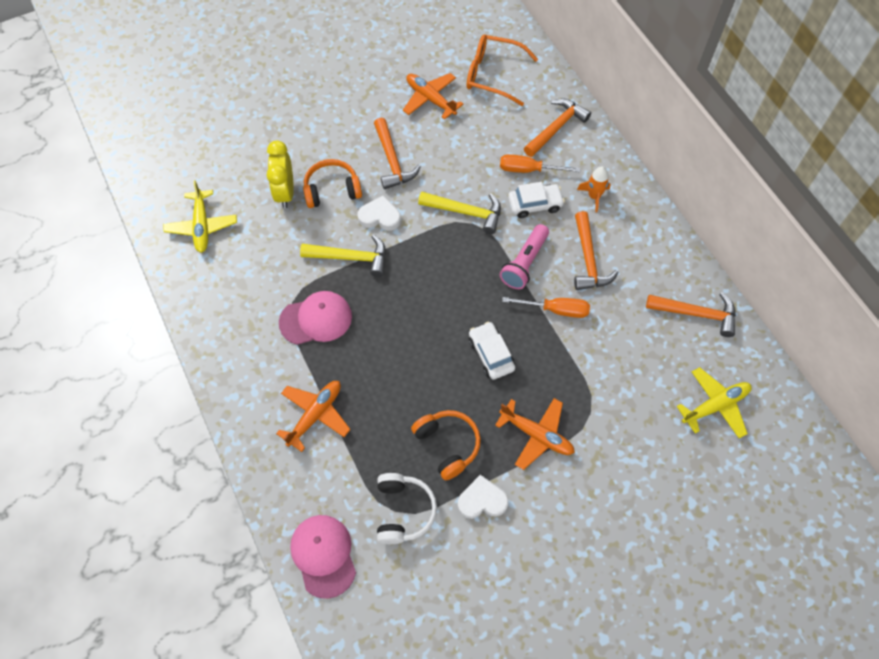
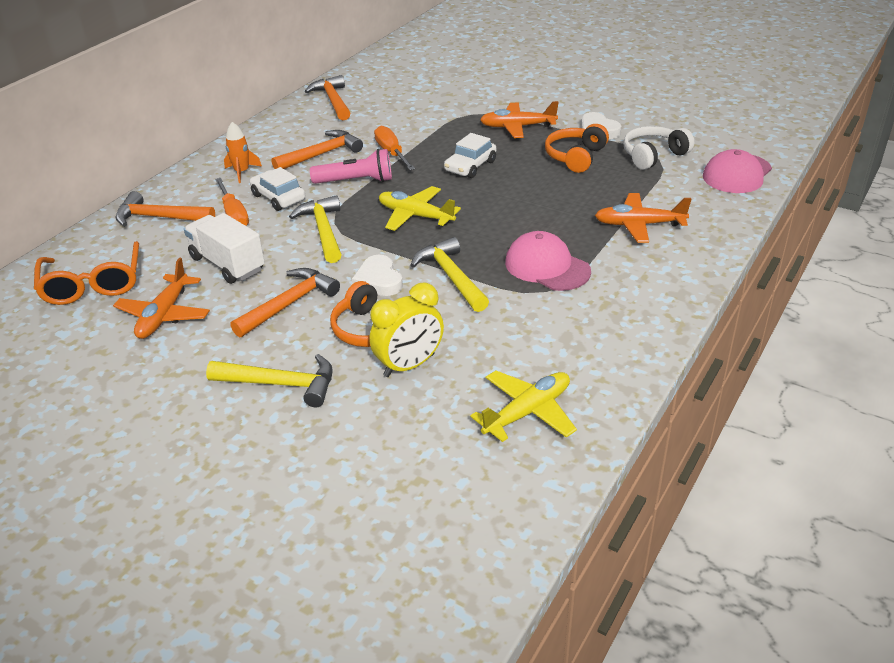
camera: 120 degrees left, 25 degrees down
orange plane [495,398,575,470] -> orange plane turned 90 degrees counterclockwise [480,101,559,138]
yellow plane [676,367,751,439] -> yellow plane moved to [379,186,461,231]
none -> white truck [184,213,265,284]
none -> yellow hammer [206,354,333,407]

